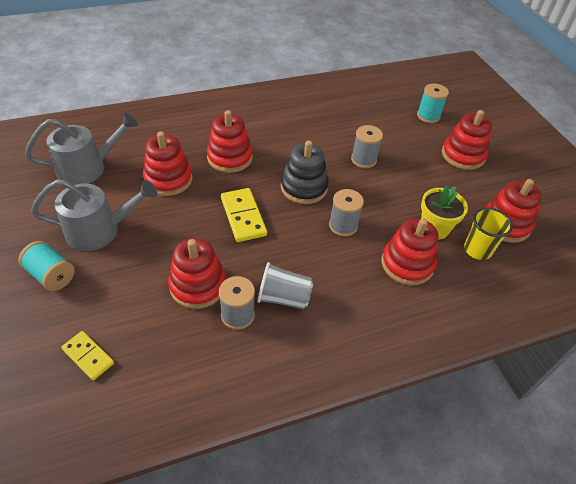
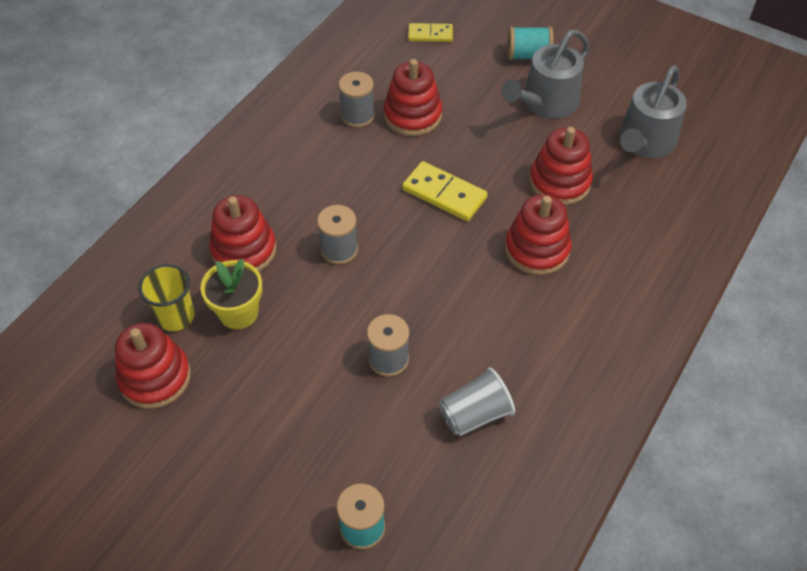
camera: 145 degrees right, 5 degrees up
grey cup [257,262,314,309] -> grey cup moved to [439,367,515,436]
black stacking toy [281,141,329,204] -> none
red stacking toy [442,110,492,170] -> none

